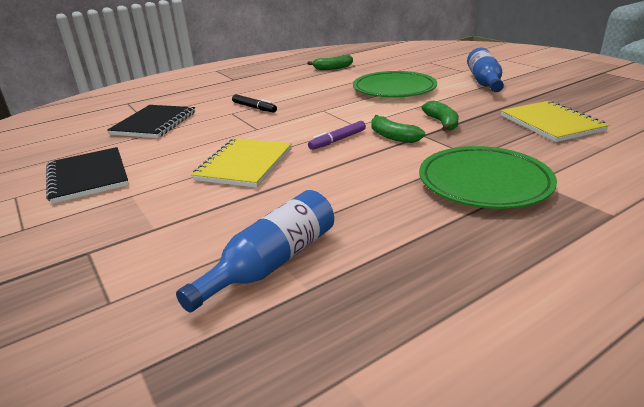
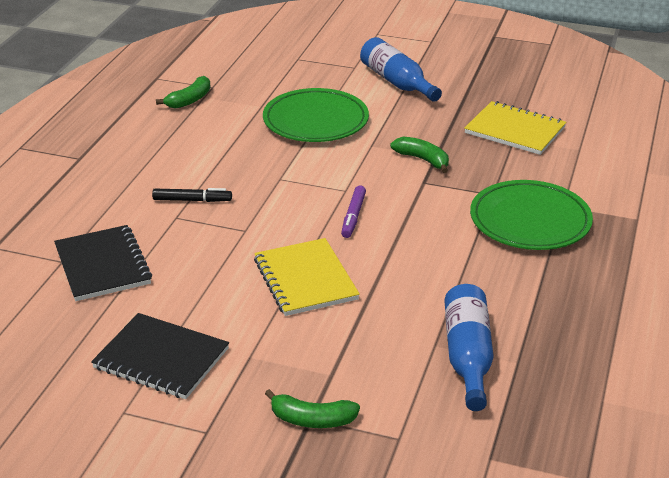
camera: 40 degrees left, 5 degrees up
green banana [371,115,425,143] -> green banana moved to [265,389,360,428]

